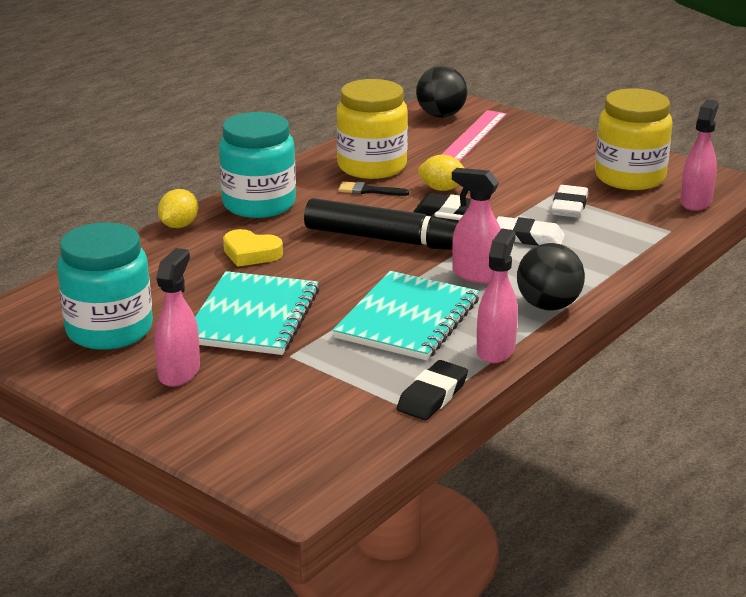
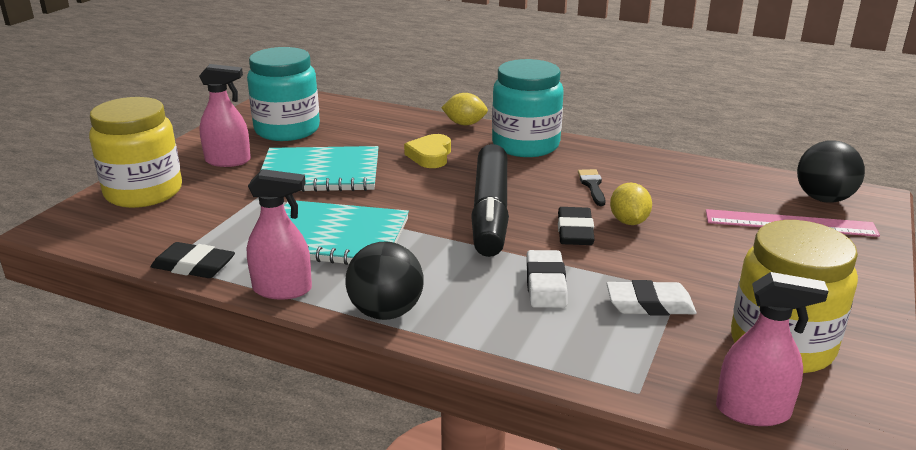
camera: 75 degrees right, 0 degrees up
yellow jar [337,79,408,179] -> yellow jar moved to [89,97,182,208]
pink spray bottle [452,168,501,283] -> none

